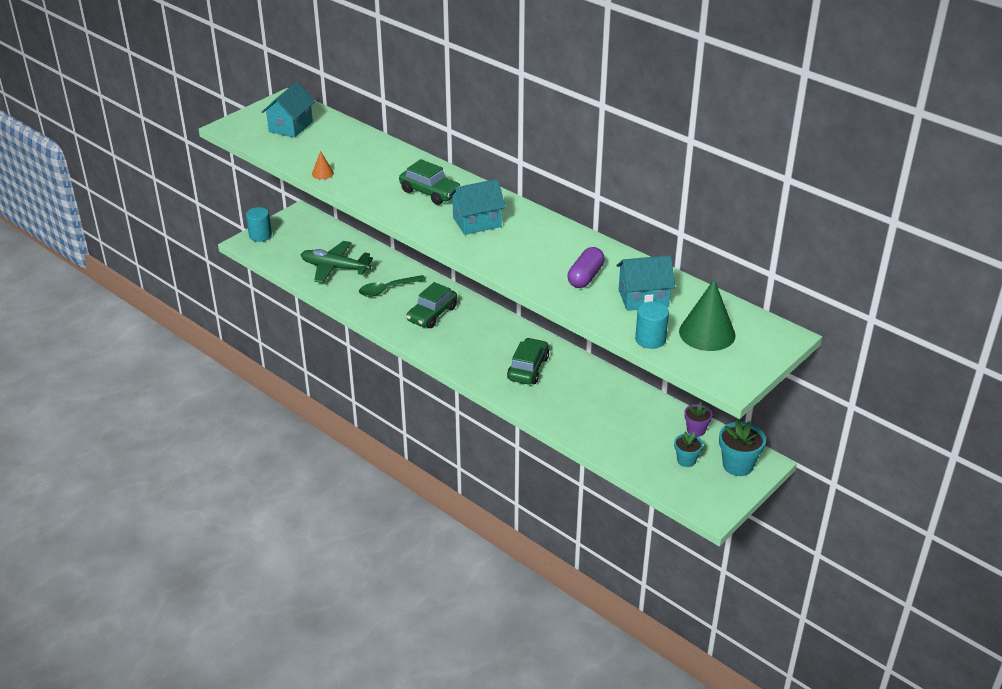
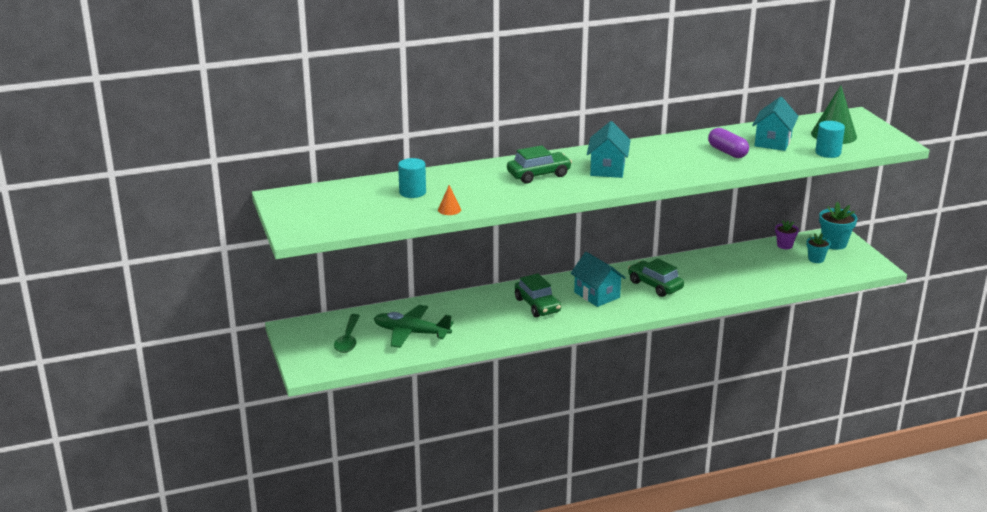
camera: 60 degrees left, 10 degrees down
turquoise cylinder [246,207,272,242] -> turquoise cylinder moved to [398,158,426,198]
turquoise house [262,82,315,138] -> turquoise house moved to [570,252,626,307]
green plane [301,241,373,283] -> green plane turned 60 degrees clockwise [374,305,454,348]
green spoon [359,275,426,297] -> green spoon moved to [334,314,360,353]

